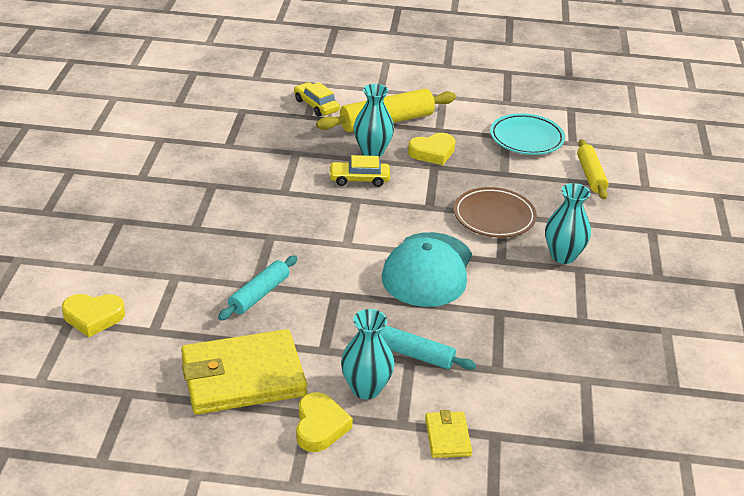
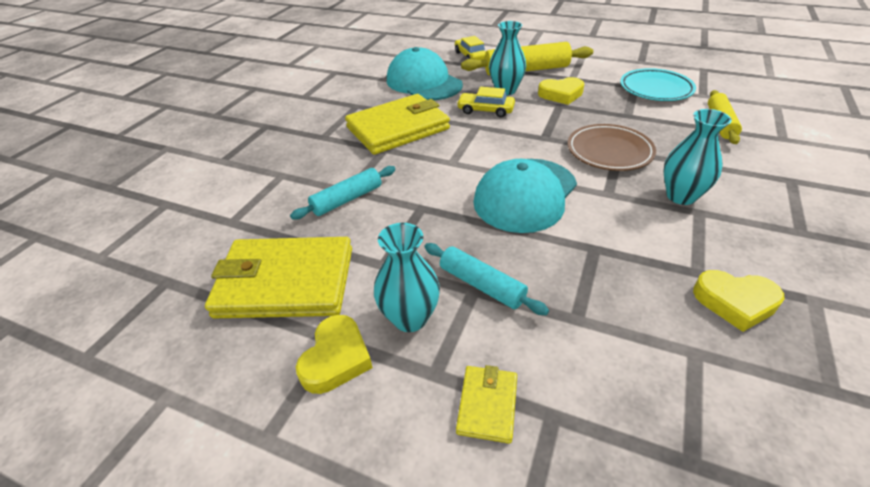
camera: 20 degrees right, 5 degrees up
yellow heart [62,294,125,337] -> yellow heart moved to [693,270,784,332]
none -> yellow wallet [345,94,450,155]
none -> turquoise cap [387,47,463,100]

